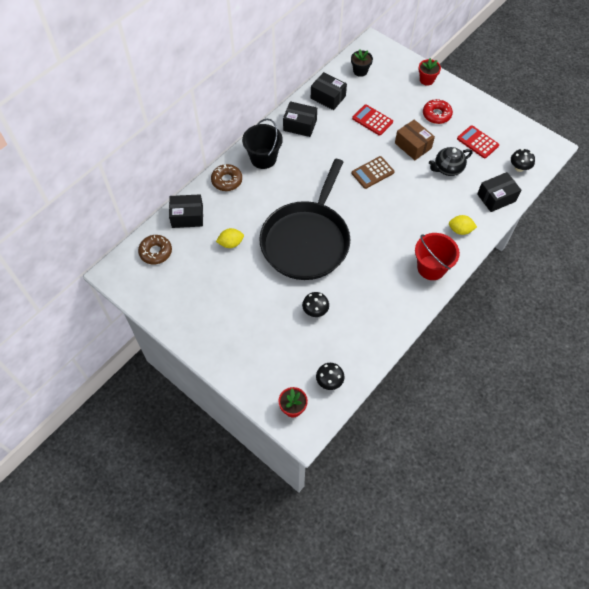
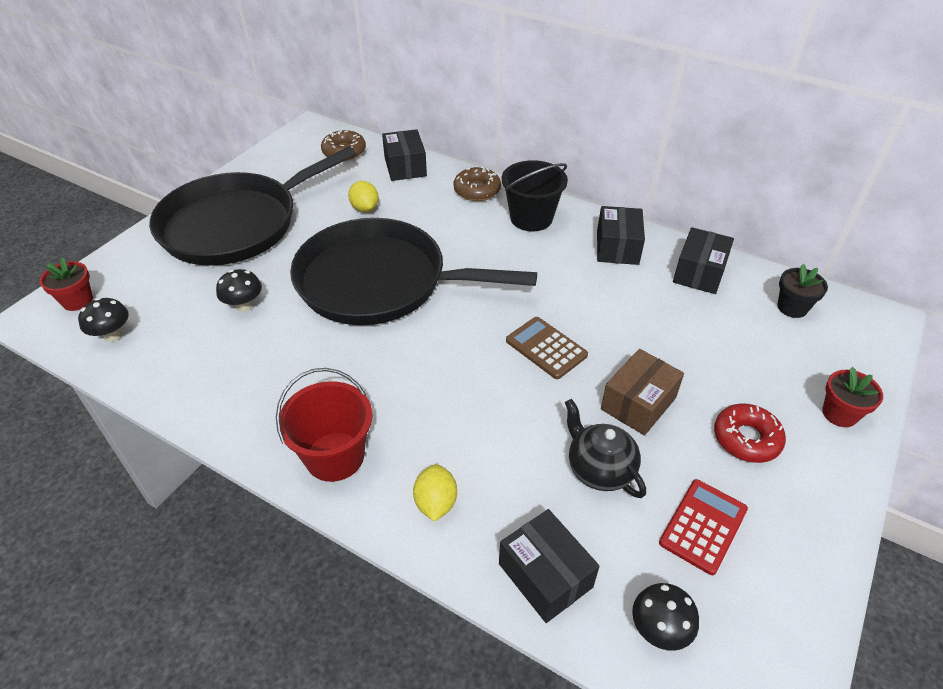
camera: 80 degrees right, 15 degrees down
red calculator [352,105,393,136] -> none
none -> black pan [149,146,356,266]

